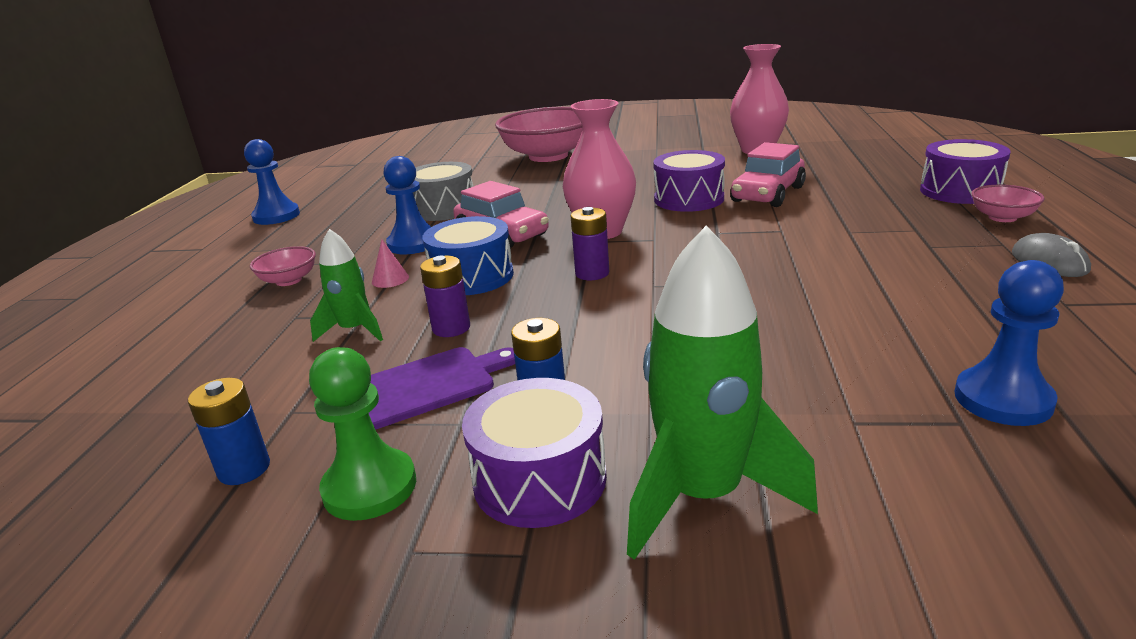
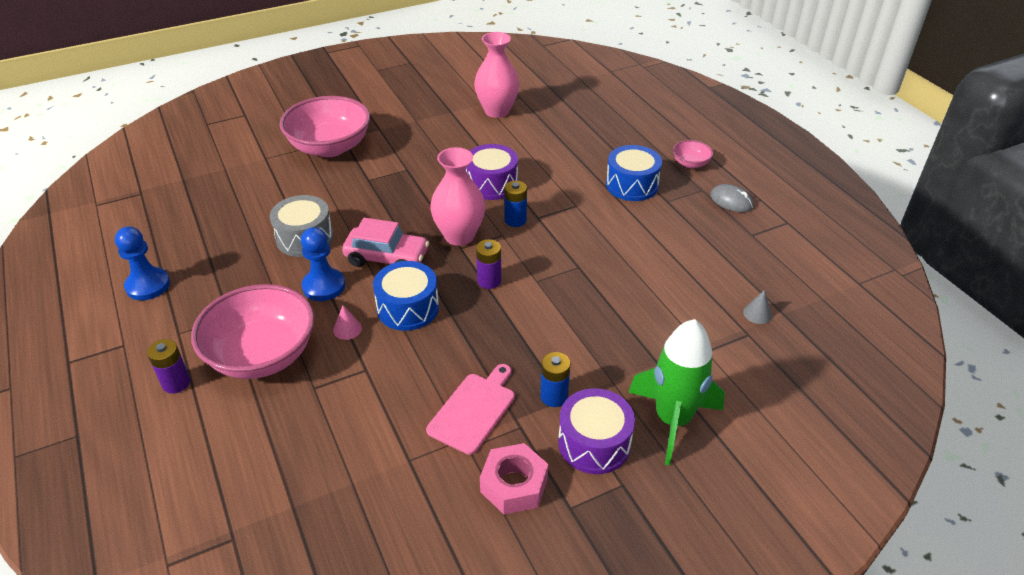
camera: 35 degrees left, 15 degrees up
blue battery [188,378,270,485] -> blue battery moved to [504,180,527,227]
pink bowl [250,246,316,286] -> pink bowl [191,284,314,379], size x2.26
green pawn [309,347,416,521] -> pink nut [480,443,548,515]
green rocket [310,229,383,342] -> none
purple cutting board [369,347,515,430] -> pink cutting board [426,364,515,455]
purple battery [420,256,470,337] -> purple battery moved to [147,339,190,394]
pink car [730,142,806,207] -> none
purple drum [920,139,1011,204] -> none
blue pawn [955,260,1064,426] -> grey cone [743,290,772,324]
none -> blue drum [606,145,662,201]

